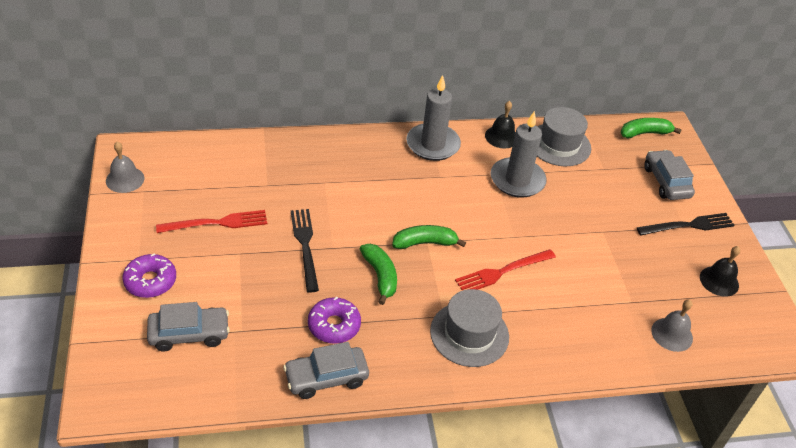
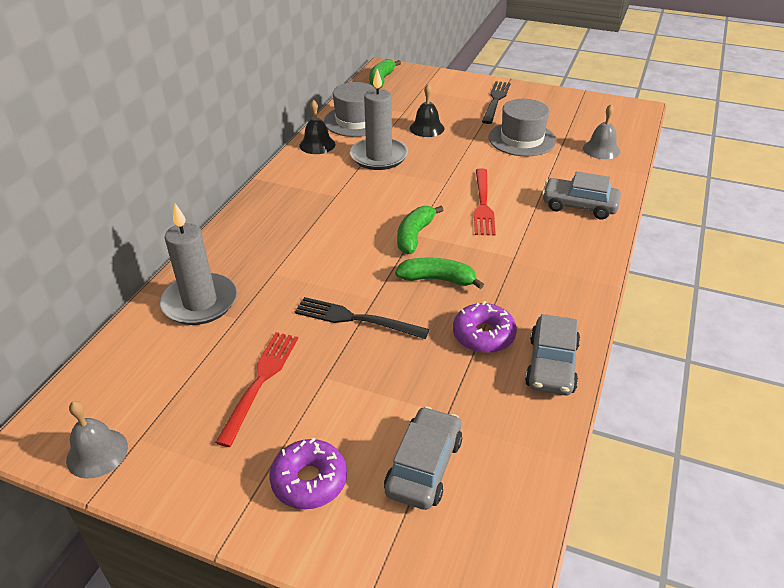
camera: 55 degrees left, 5 degrees down
grey candle [406,75,461,161] -> grey candle moved to [160,203,237,325]
grey hat [430,289,509,367] -> grey hat moved to [488,99,556,156]
grey car [644,150,695,200] -> grey car moved to [542,171,621,220]
black bell [700,246,740,297] -> black bell moved to [410,84,444,137]

